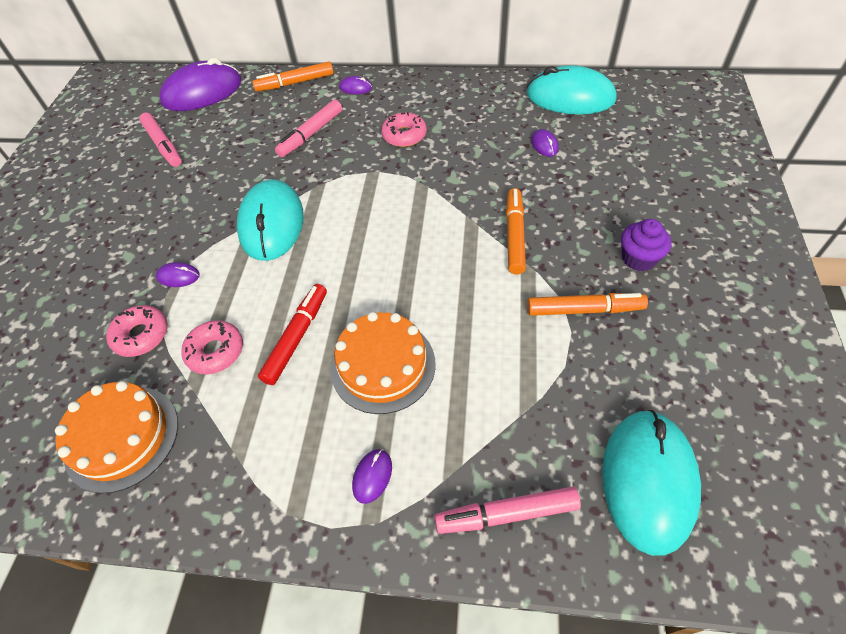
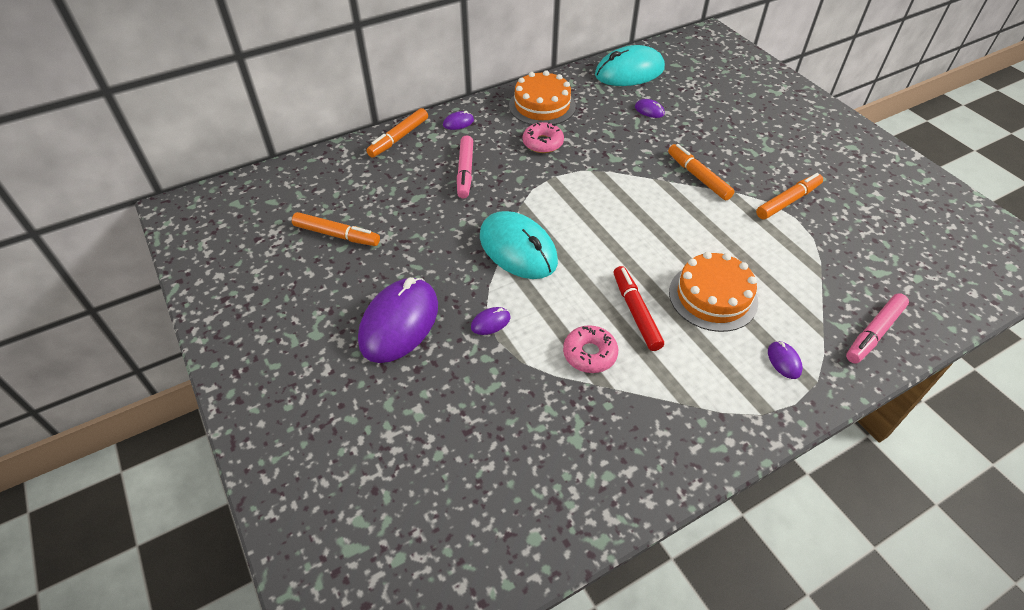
camera: 40 degrees left, 5 degrees down
orange cake [55,381,178,494] -> orange cake moved to [509,70,576,125]
pink donut [106,305,168,357] -> none
pink marker [139,113,182,167] -> orange marker [292,212,380,246]
purple mouse [159,58,242,111] -> purple mouse moved to [358,277,438,363]
turquoise mouse [602,410,701,556] -> none
purple cupcake [621,219,672,271] -> none

